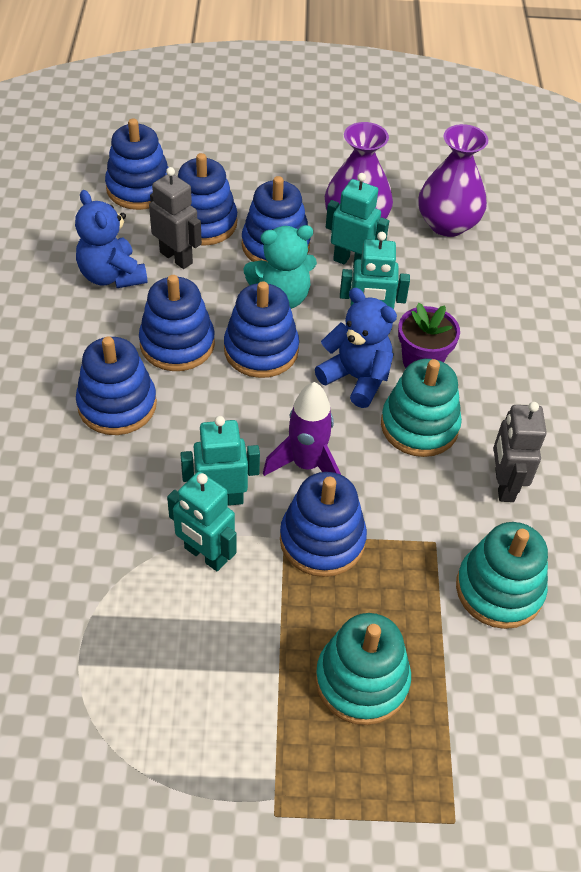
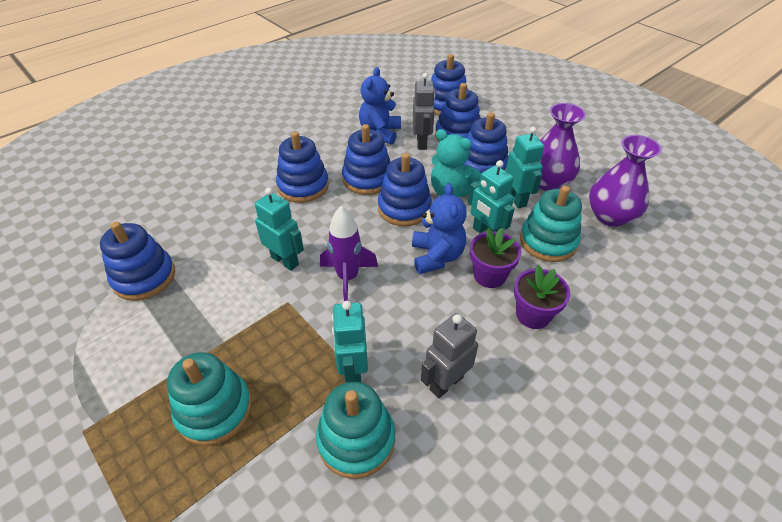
camera: 50 degrees right, 5 degrees down
turquoise robot [167,472,237,572] -> turquoise robot moved to [332,301,368,383]
blue stacking toy [280,472,367,577] -> blue stacking toy moved to [100,221,175,301]
turquoise stacking toy [381,359,462,457] -> turquoise stacking toy moved to [520,186,582,262]
none -> purple flower pot [514,265,570,329]

